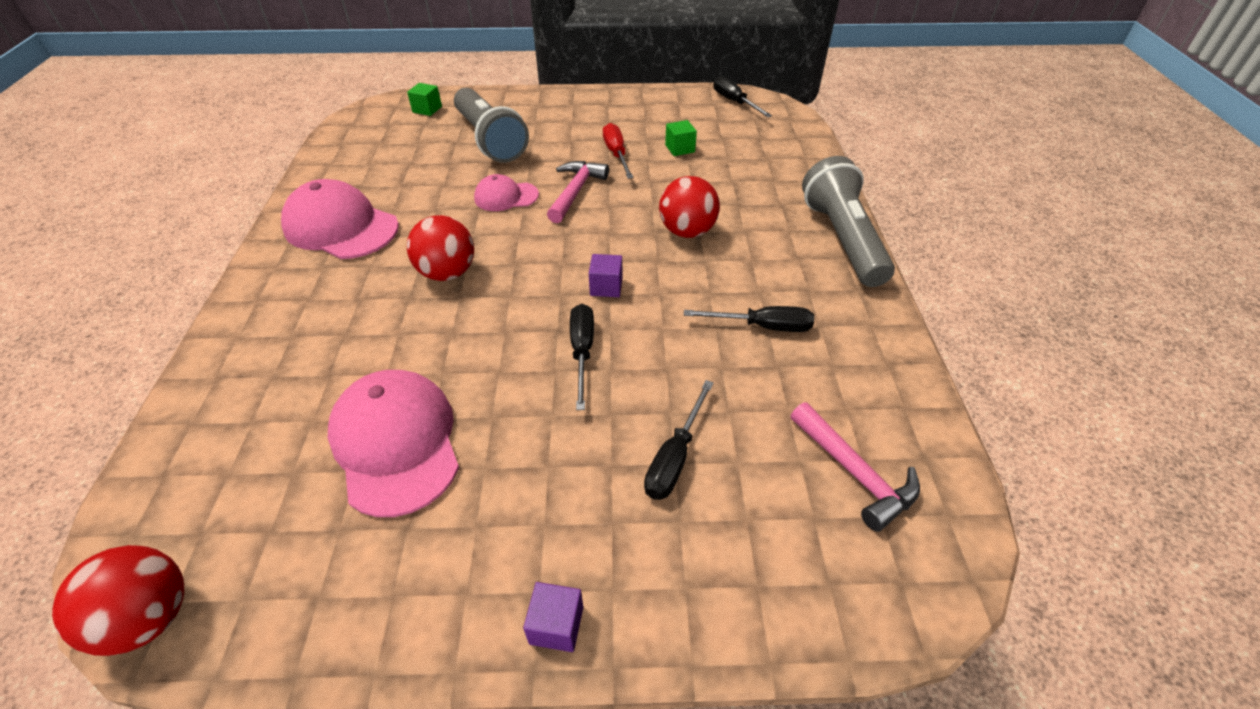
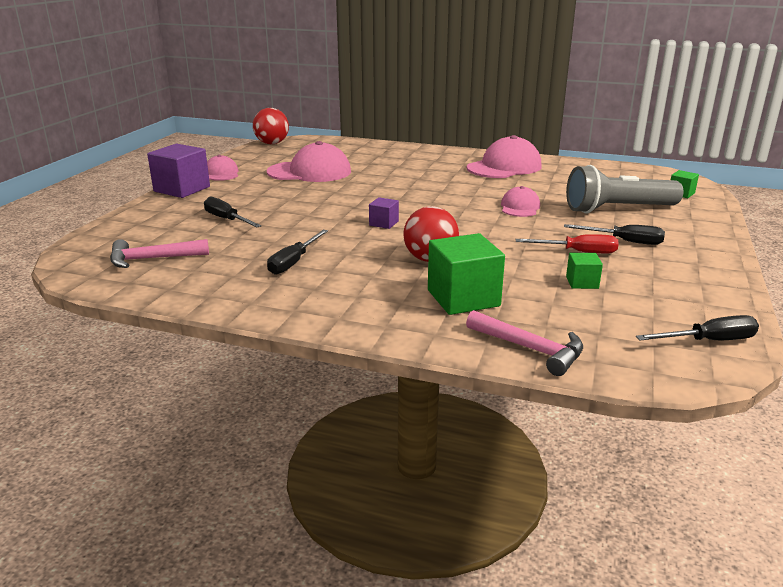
camera: 110 degrees right, 20 degrees down
red ball [407,215,474,281] -> none
purple cube [523,582,583,652] -> purple cube [147,144,210,198], size x1.98
pink hammer [547,161,609,223] -> pink hammer moved to [466,310,583,376]
black screwdriver [570,304,594,410] -> black screwdriver moved to [564,224,665,245]
grey flashlight [802,156,895,287] -> none
none -> pink cap [207,155,238,181]
none -> green cube [428,233,505,315]

